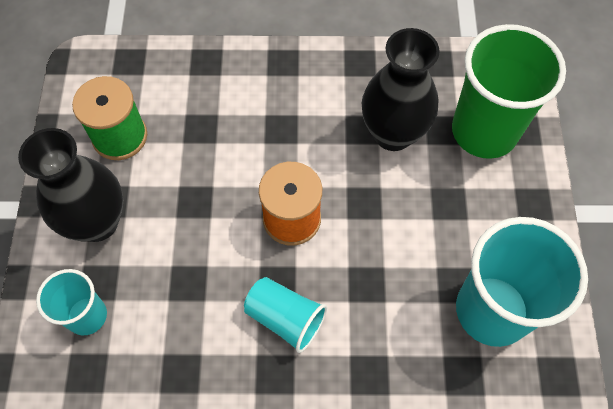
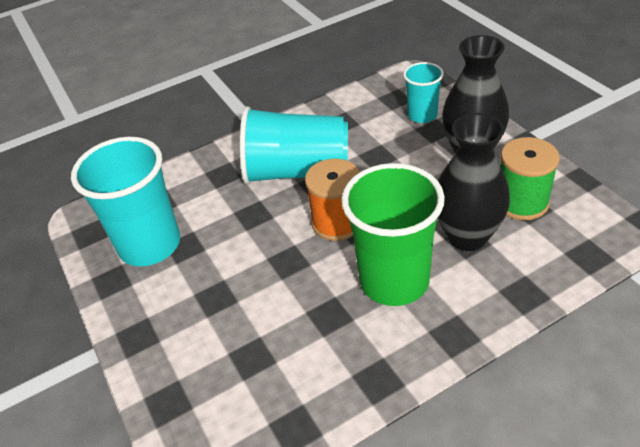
camera: 155 degrees right, 20 degrees down
turquoise cup [244,277,327,353] -> turquoise cup [240,106,348,184], size x1.85
black vase [362,28,440,151] -> black vase moved to [438,113,510,251]
green cup [452,24,566,159] -> green cup moved to [341,163,445,306]

